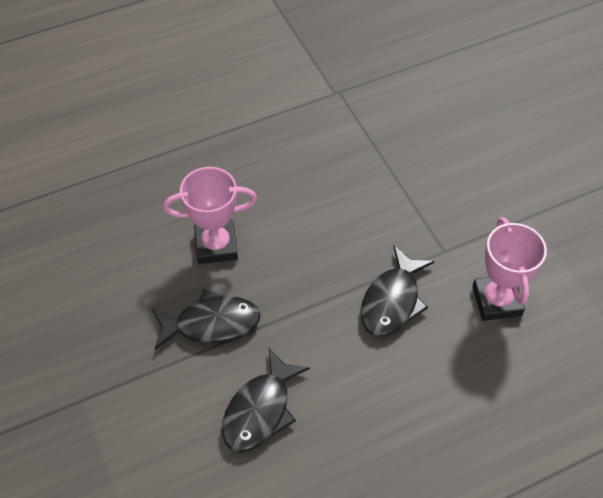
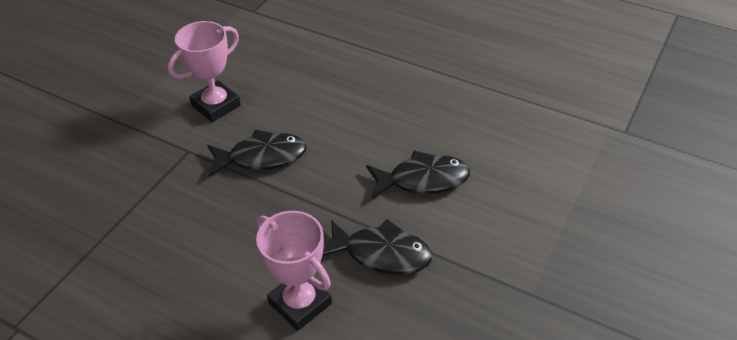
camera: 125 degrees left, 10 degrees down
black fish [152,289,261,350] -> black fish turned 150 degrees clockwise [322,219,432,274]

